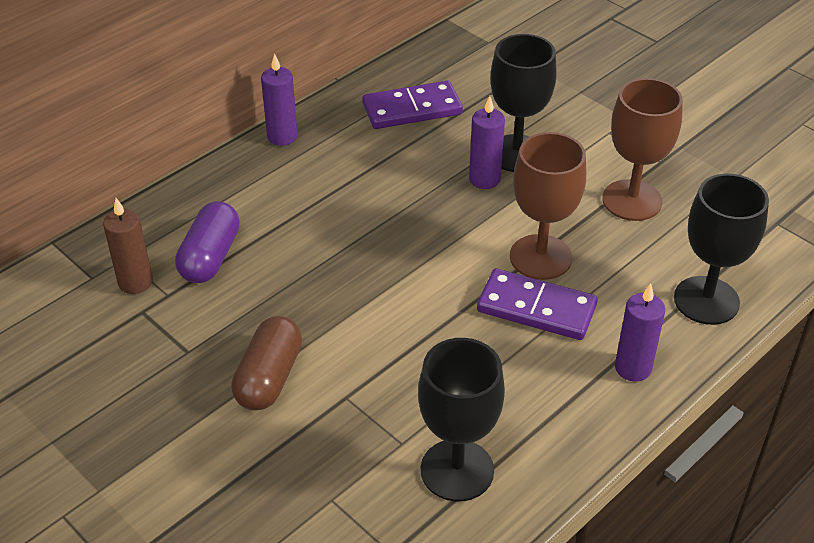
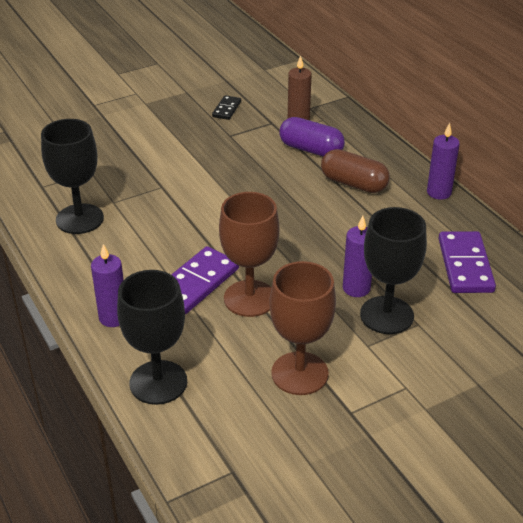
camera: 105 degrees right, 5 degrees down
brown capsule [231,316,302,411] -> brown capsule moved to [321,149,390,193]
none -> black domino [212,95,241,120]

